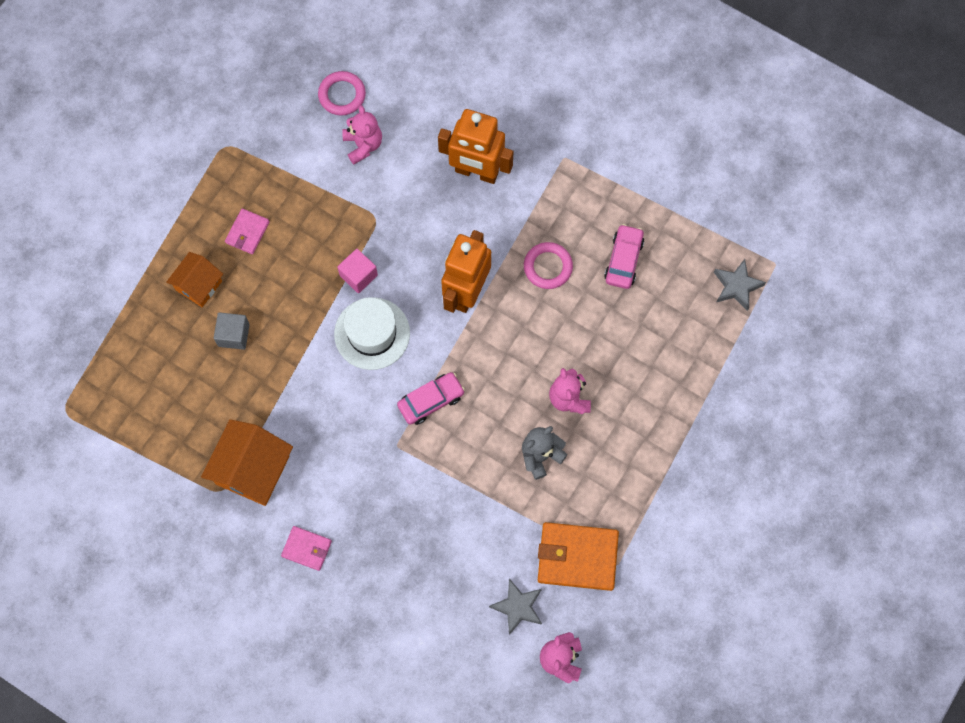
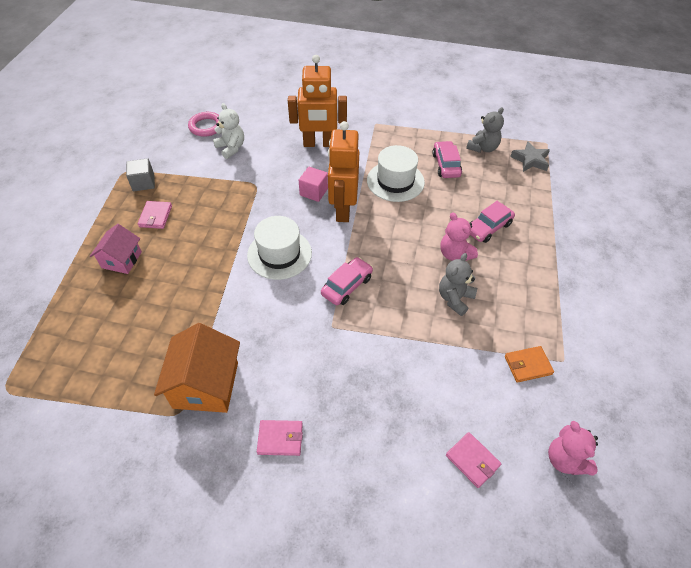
camera: 20 degrees left, 20 degrees down
orange house [166,252,223,307] -> pink house [90,224,142,274]
grey cube [214,312,250,350] -> grey cube moved to [126,158,155,192]
pink cube [337,249,378,293] -> pink cube moved to [299,167,328,202]
pink teddy bear [342,105,382,165] -> white teddy bear [213,103,244,159]
grey star [489,579,542,635] -> none
pink ring [524,242,573,289] -> white hat [367,145,425,202]
orange wallet [538,522,619,591] -> orange wallet [505,346,554,383], size x0.55
none -> pink wallet [446,432,501,488]
none -> grey teddy bear [466,107,504,153]
none -> pink car [470,201,515,243]

